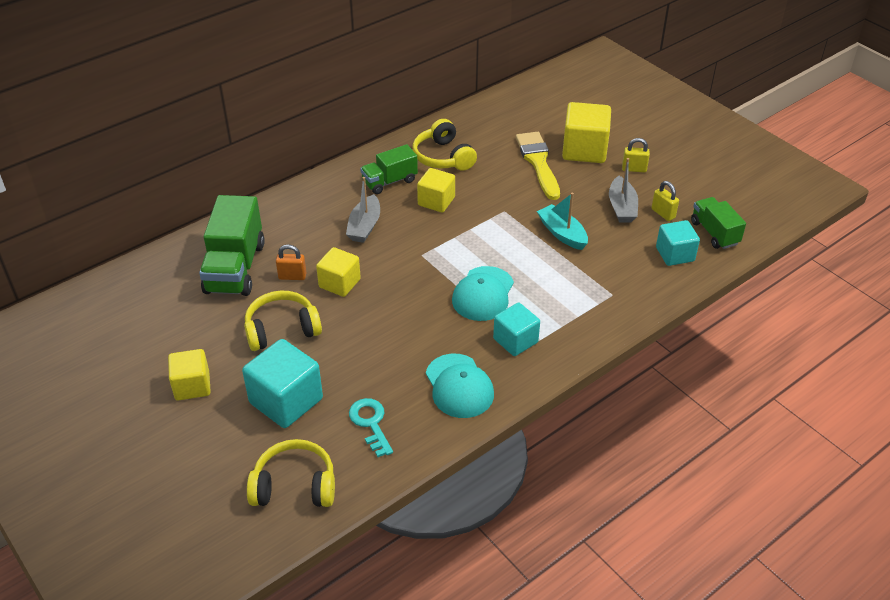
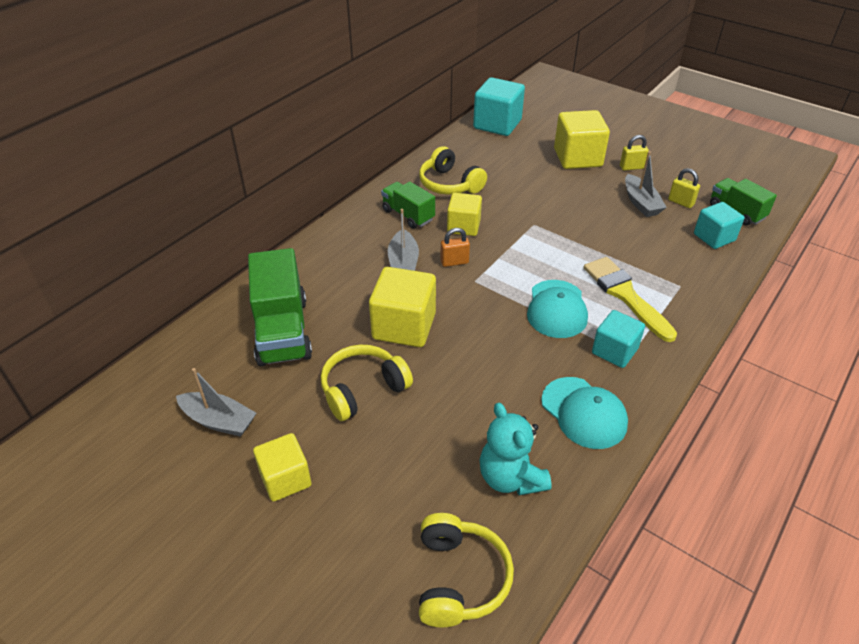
camera: 15 degrees left, 0 degrees up
turquoise cube [242,339,323,428] -> turquoise cube moved to [473,77,525,136]
yellow headphones [247,439,335,507] -> yellow headphones turned 105 degrees clockwise [419,513,514,627]
orange padlock [276,244,306,280] -> orange padlock moved to [440,228,470,267]
yellow cube [316,247,361,297] -> yellow cube [369,267,436,347], size x1.55
turquoise key [349,398,393,457] -> turquoise teddy bear [480,403,552,495]
green truck [360,144,418,194] -> green truck turned 90 degrees clockwise [381,182,435,229]
yellow brush [516,132,560,200] -> yellow brush moved to [583,257,677,342]
turquoise boat [537,193,588,250] -> none
none -> grey boat [176,368,256,437]

